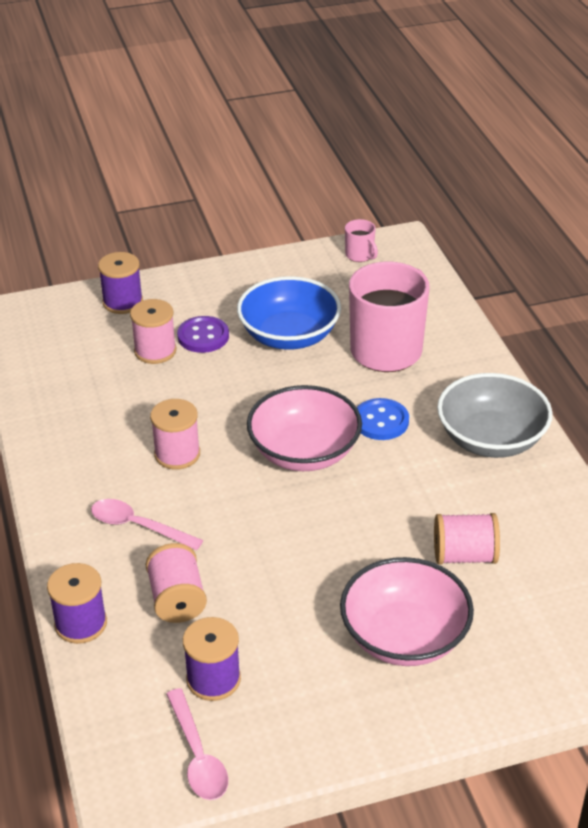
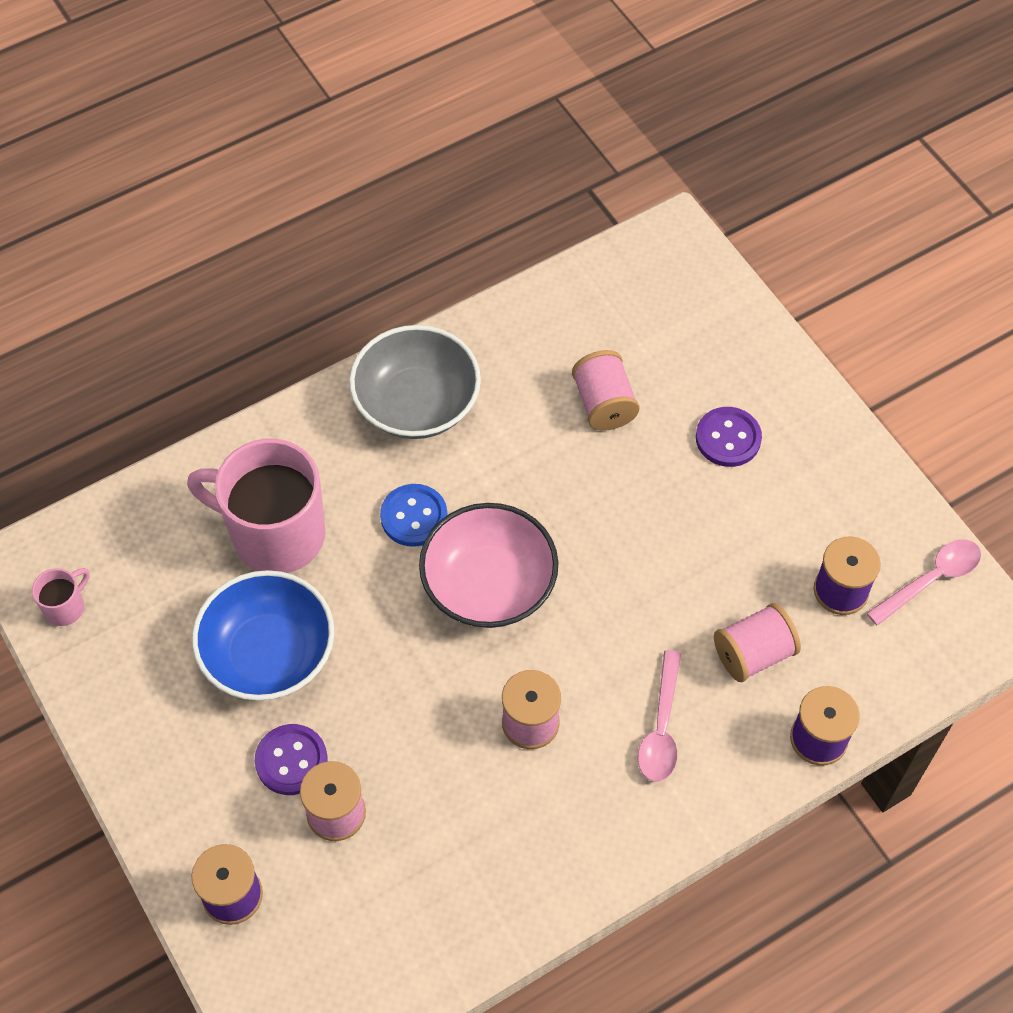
camera: 105 degrees left, 20 degrees up
pink bowl [340,557,474,666] -> purple button [696,407,762,467]

